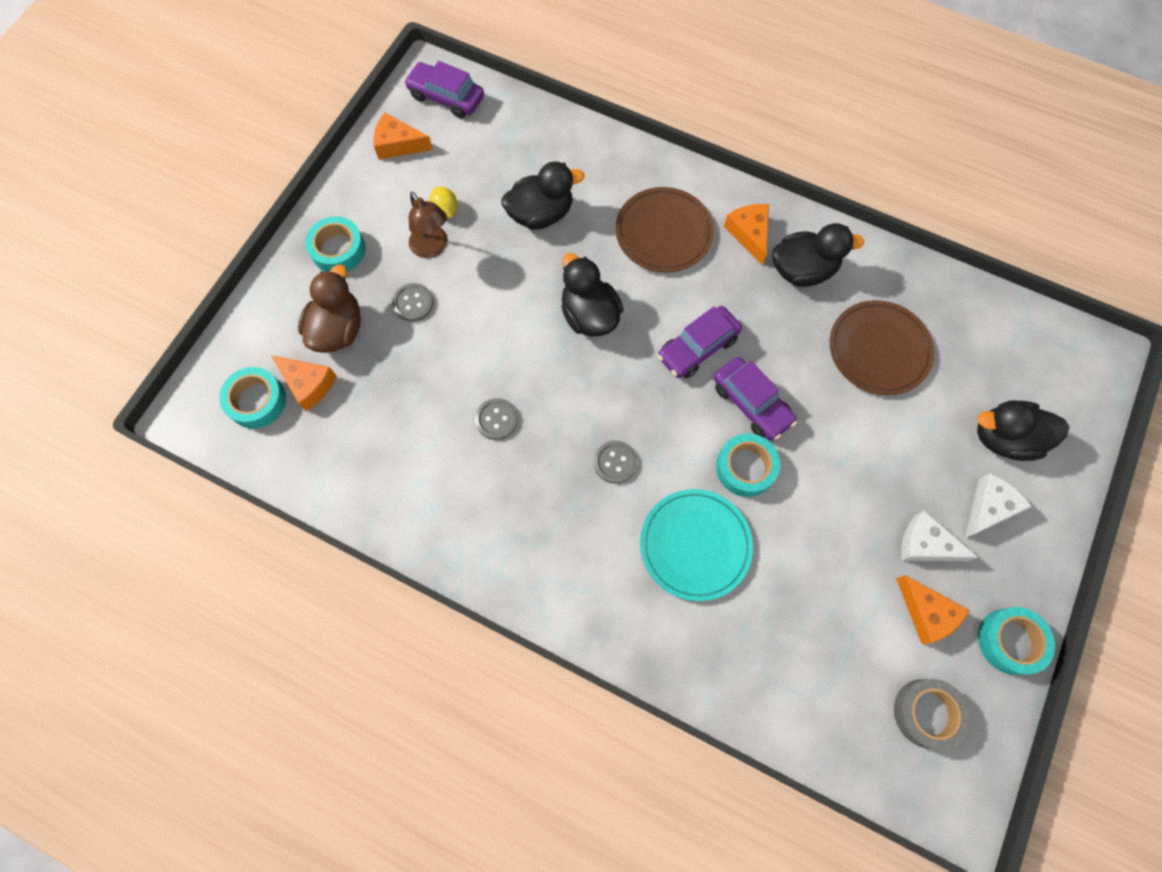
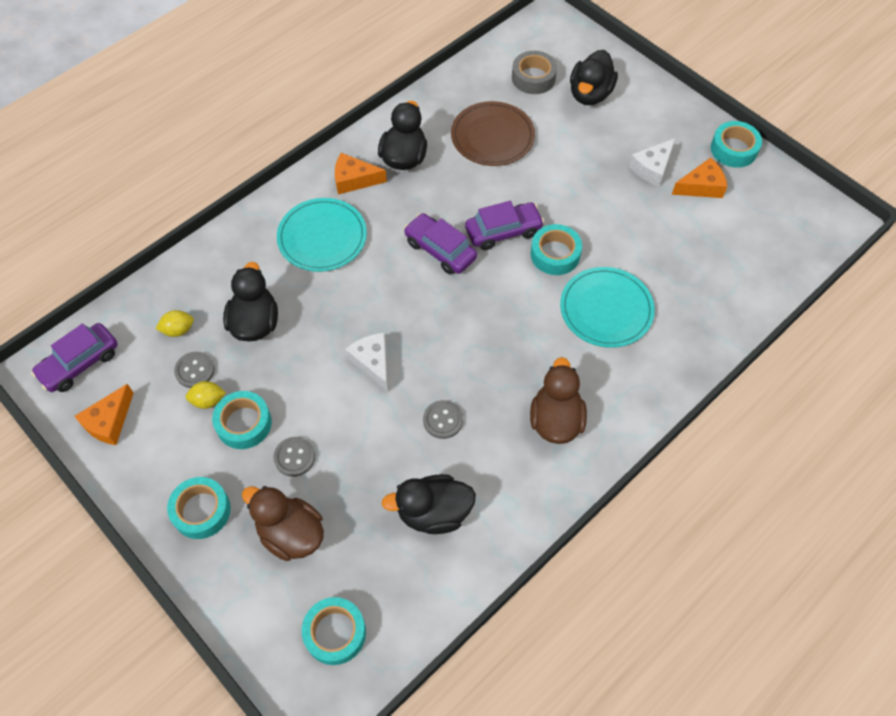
camera: 70 degrees left, 10 degrees down
orange cheese [271,355,336,411] -> none
brown lamp [409,192,448,258] -> turquoise tape [212,391,272,449]
black duck [561,253,623,337] -> black duck moved to [382,474,476,534]
grey button [594,441,637,484] -> grey button moved to [174,352,215,388]
brown plate [616,187,714,272] -> turquoise plate [277,198,367,272]
purple car [658,306,742,378] -> purple car turned 150 degrees clockwise [404,213,477,275]
grey tape [894,679,971,750] -> grey tape moved to [512,51,557,94]
white cheese [965,474,1032,538] -> white cheese moved to [345,332,388,392]
none -> yellow lemon [156,310,194,337]
none -> brown duck [530,357,587,444]

